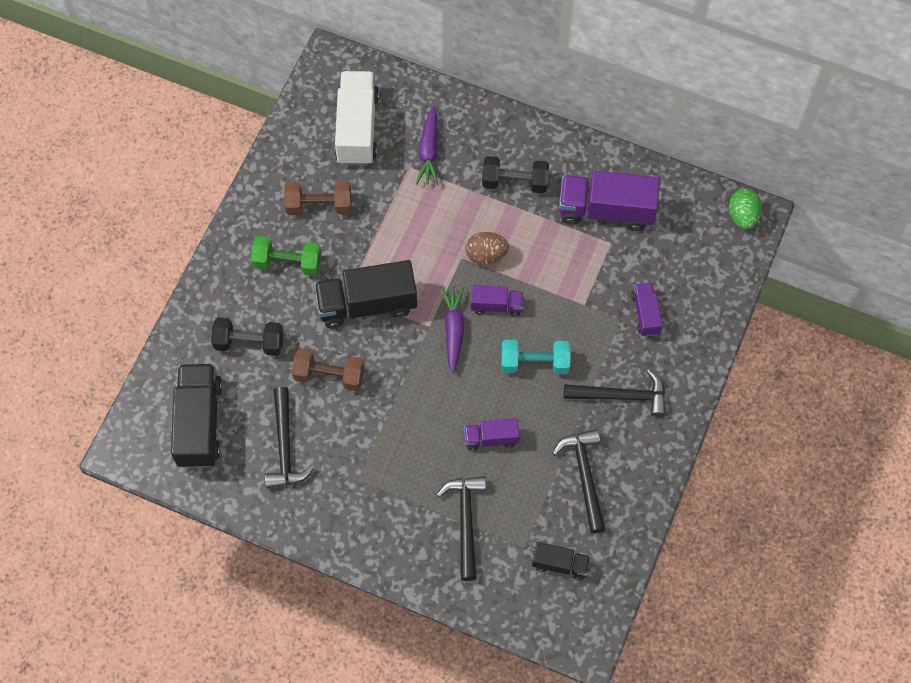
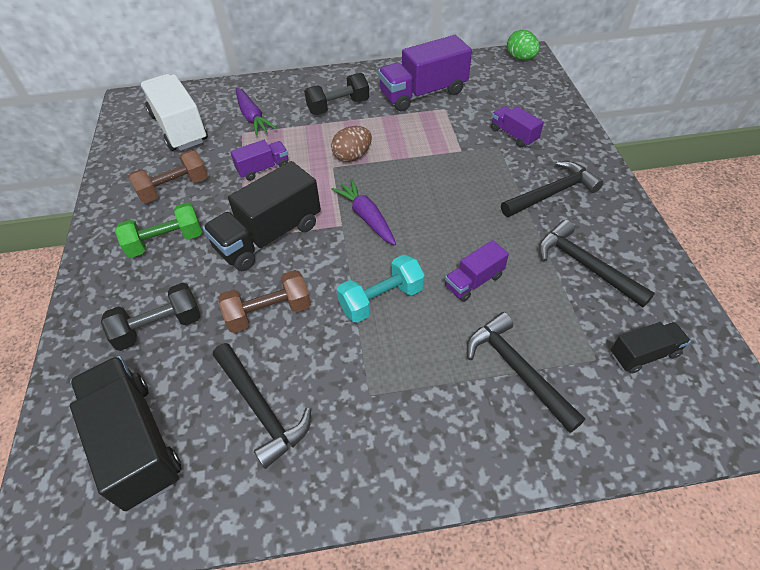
camera: 30 degrees left, 15 degrees down
purple truck [471,285,523,316] -> purple truck moved to [230,140,288,181]
turquoise dumbbell [501,340,571,374] -> turquoise dumbbell moved to [337,255,425,323]

